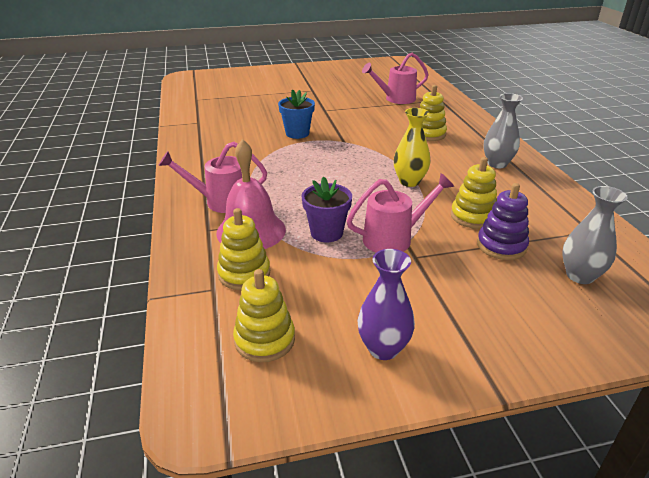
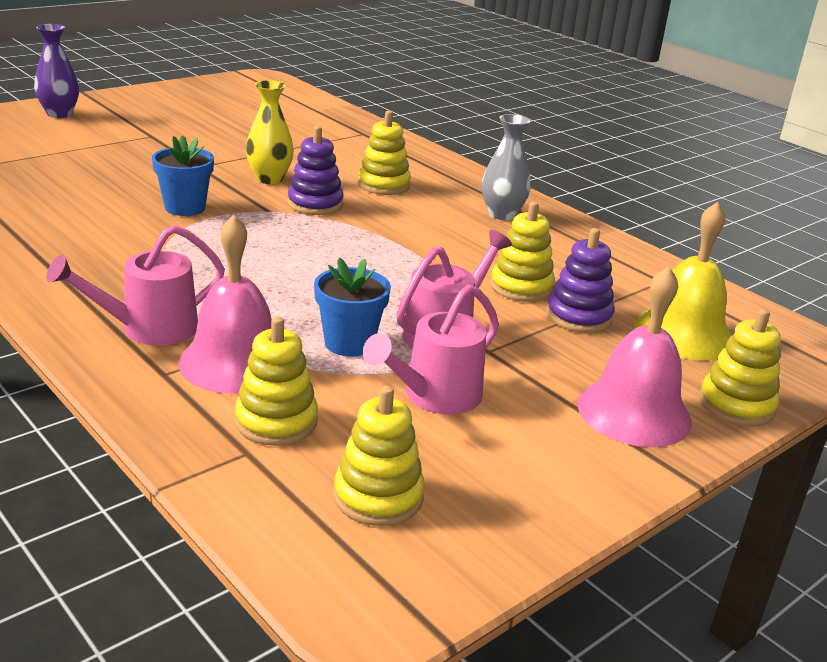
camera: 30 degrees left, 5 degrees down
purple flower pot [302,177,352,242] -> blue flower pot [314,258,391,357]
purple vase [357,249,415,360] -> purple vase moved to [34,24,79,118]
pink watering can [362,53,429,104] -> pink watering can moved to [363,285,499,415]
yellow vase [394,108,431,187] -> yellow vase moved to [246,80,294,184]
grey vase [562,186,628,284] -> yellow bell [634,202,732,360]
none -> purple stacking toy [288,126,343,215]
none -> pink bell [577,266,692,447]
none -> yellow stacking toy [699,309,781,426]

